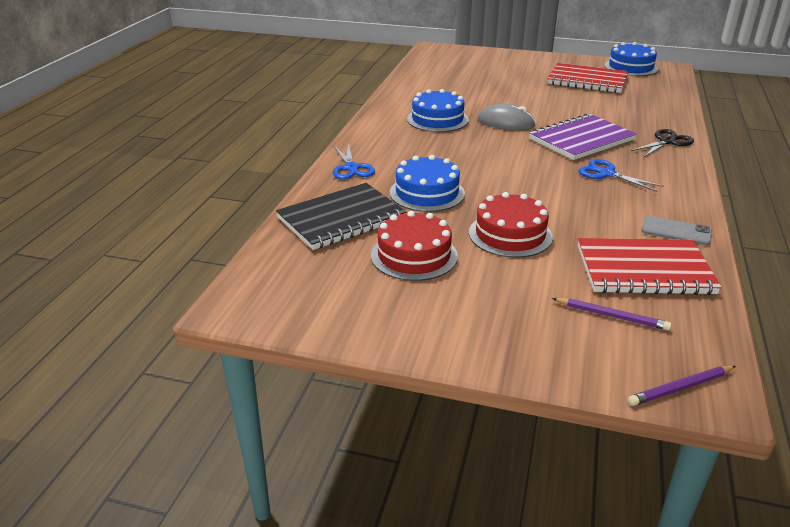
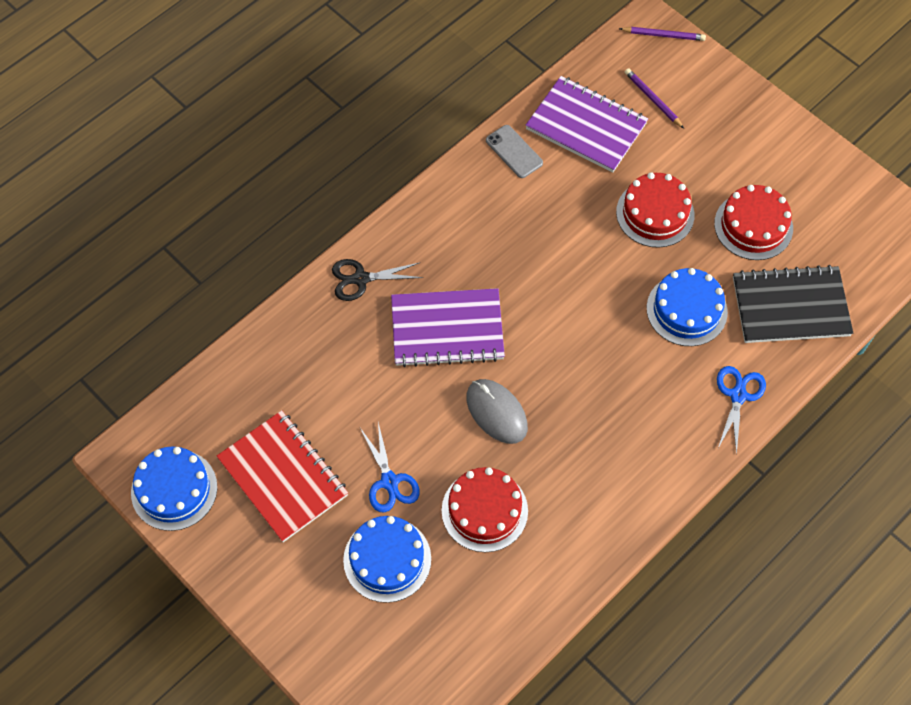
camera: 150 degrees left, 30 degrees up
blue cake [407,89,469,132] -> blue cake moved to [343,516,431,603]
blue scissors [578,159,664,192] -> blue scissors moved to [360,422,420,513]
red notebook [578,238,722,295] -> purple notebook [525,76,648,173]
none -> red cake [442,467,528,552]

